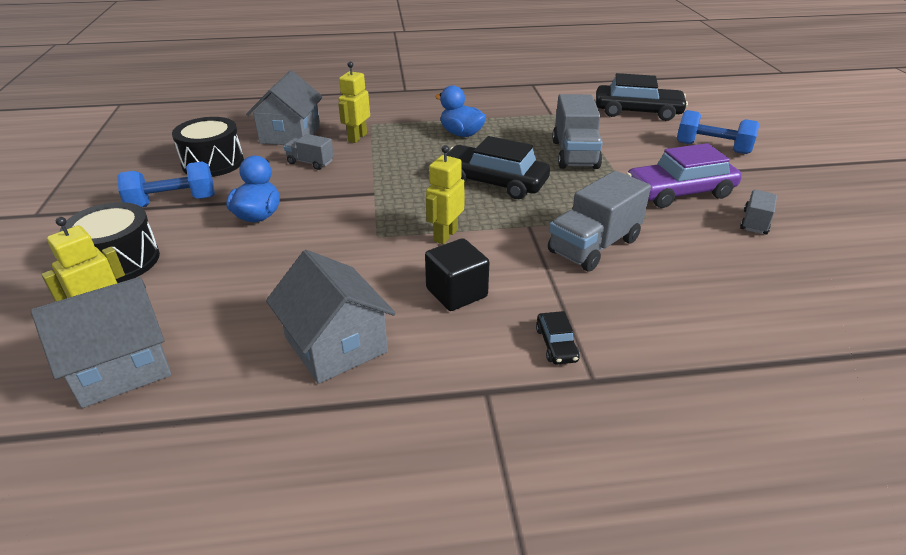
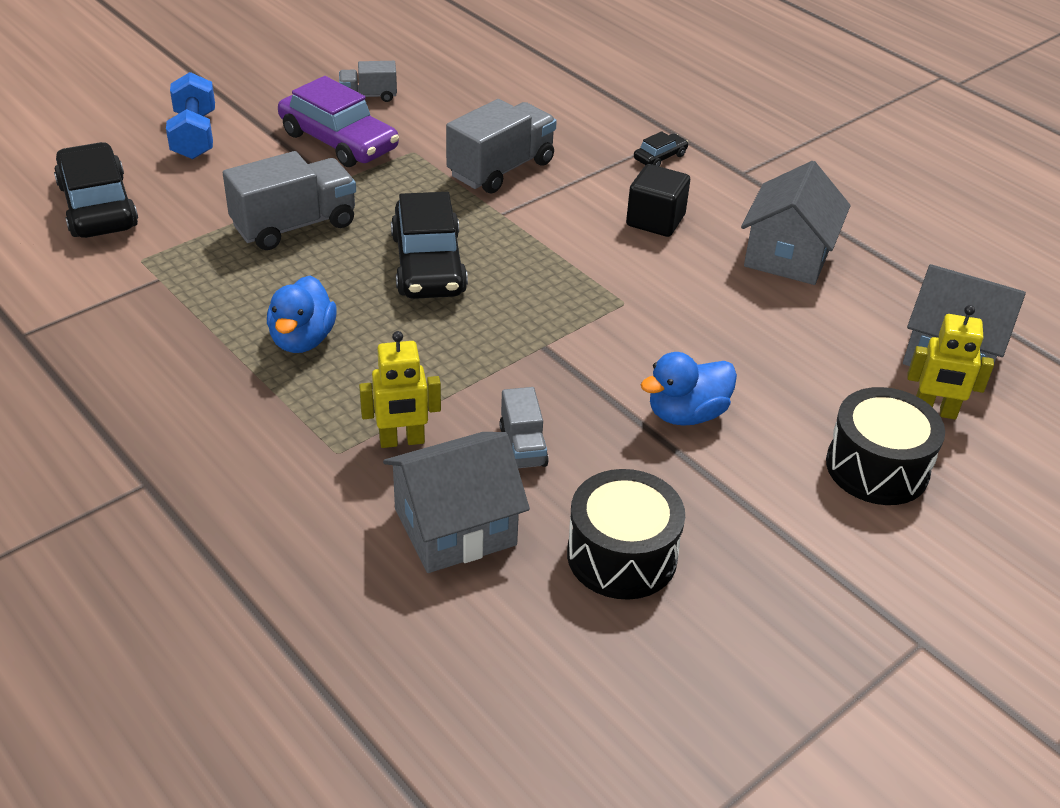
camera: 125 degrees left, 5 degrees up
blue dumbbell [117,162,215,207] -> none
yellow robot [426,145,465,244] -> none
grey truck [548,171,651,272] -> grey truck turned 60 degrees counterclockwise [446,99,557,193]

